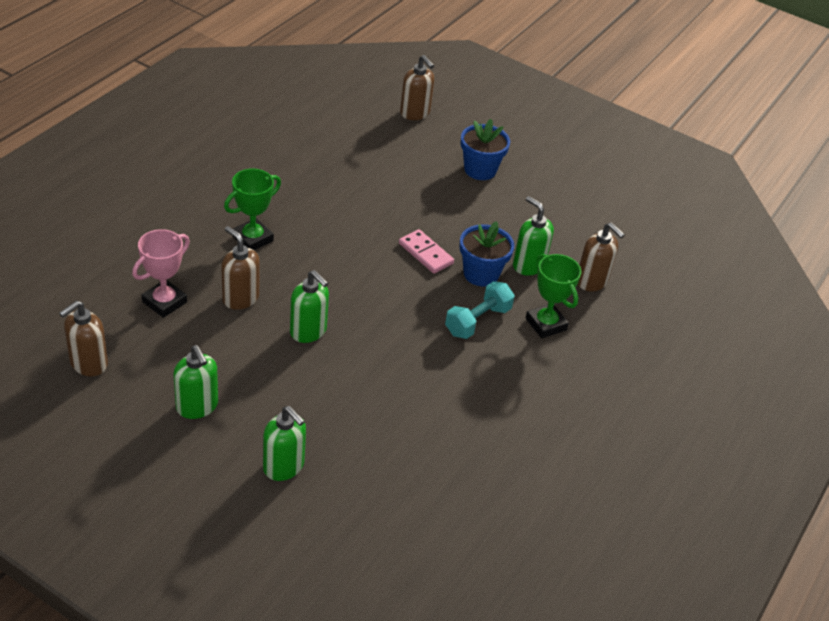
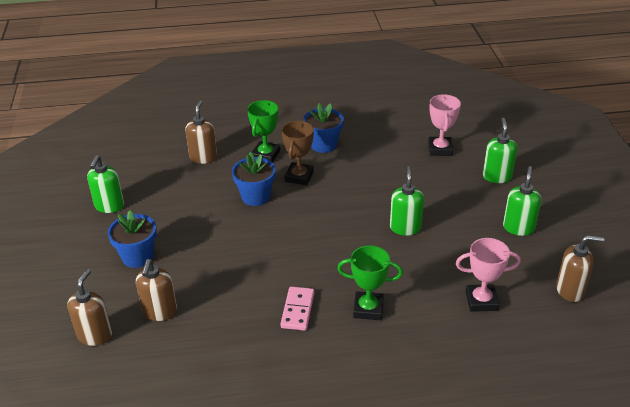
camera: 125 degrees left, 5 degrees down
brown soap dispenser [222,226,260,310] -> brown soap dispenser moved to [136,259,177,321]
pink domino [399,229,454,274] -> pink domino moved to [280,286,315,331]
turquoise dumbbell [445,281,515,339] -> brown trophy [282,121,314,185]
green soap dispenser [513,196,554,276] -> green soap dispenser moved to [87,155,124,213]
none -> blue flower pot [303,103,344,153]
none -> pink trophy [428,94,461,156]

